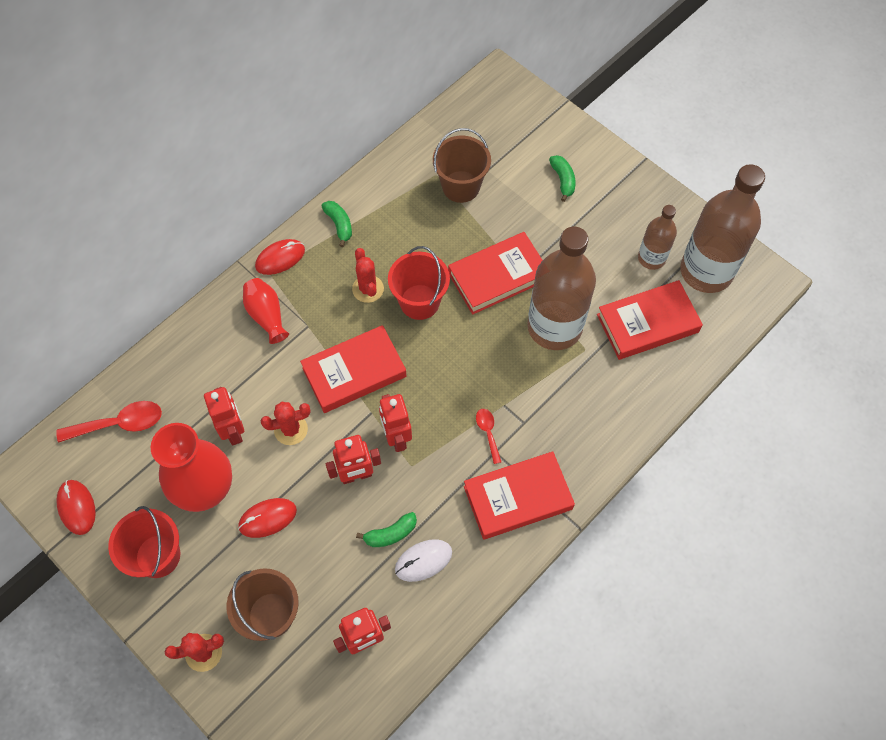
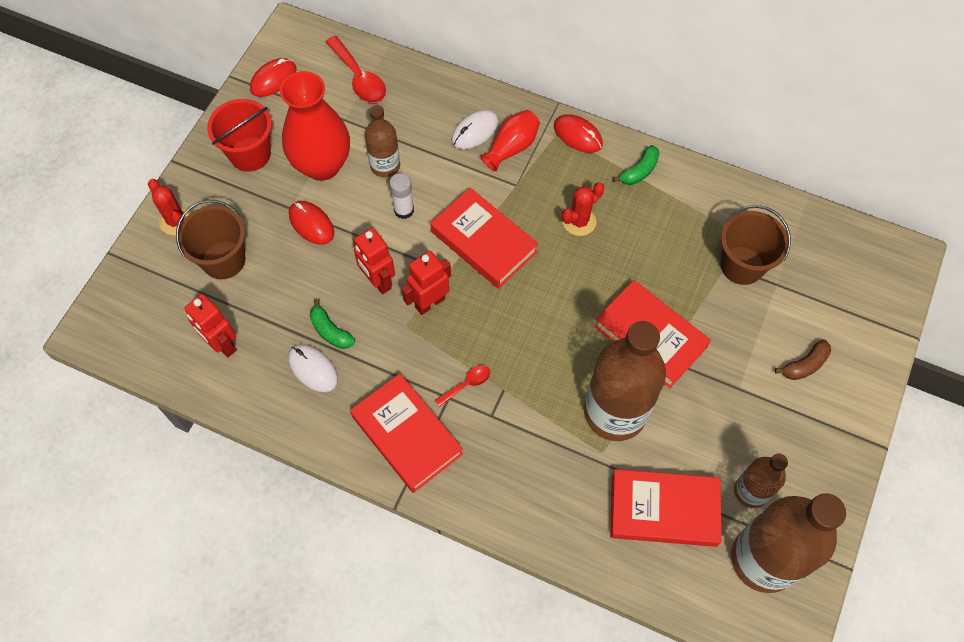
camera: 70 degrees right, 0 degrees up
red robot [204,387,244,445] -> brown bottle [365,105,400,177]
red cactus [261,402,311,445] -> white glue stick [389,173,414,219]
red bucket [388,246,450,320] -> none
green banana [549,155,576,202] -> brown banana [775,339,831,380]
red book [597,280,703,360] -> red book turned 45 degrees counterclockwise [610,469,722,547]
none -> white mouse [452,110,498,149]

